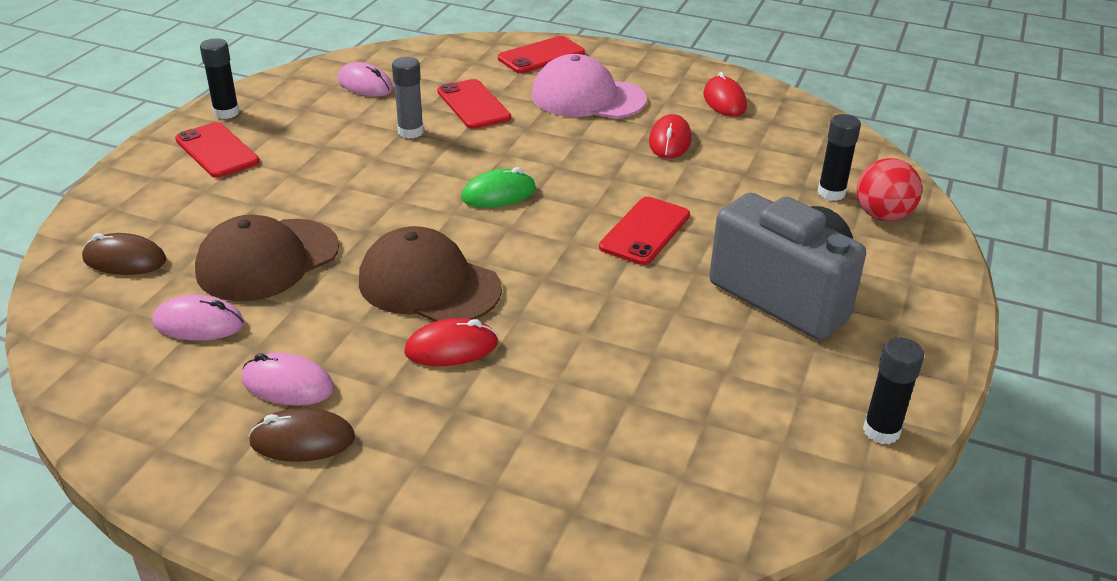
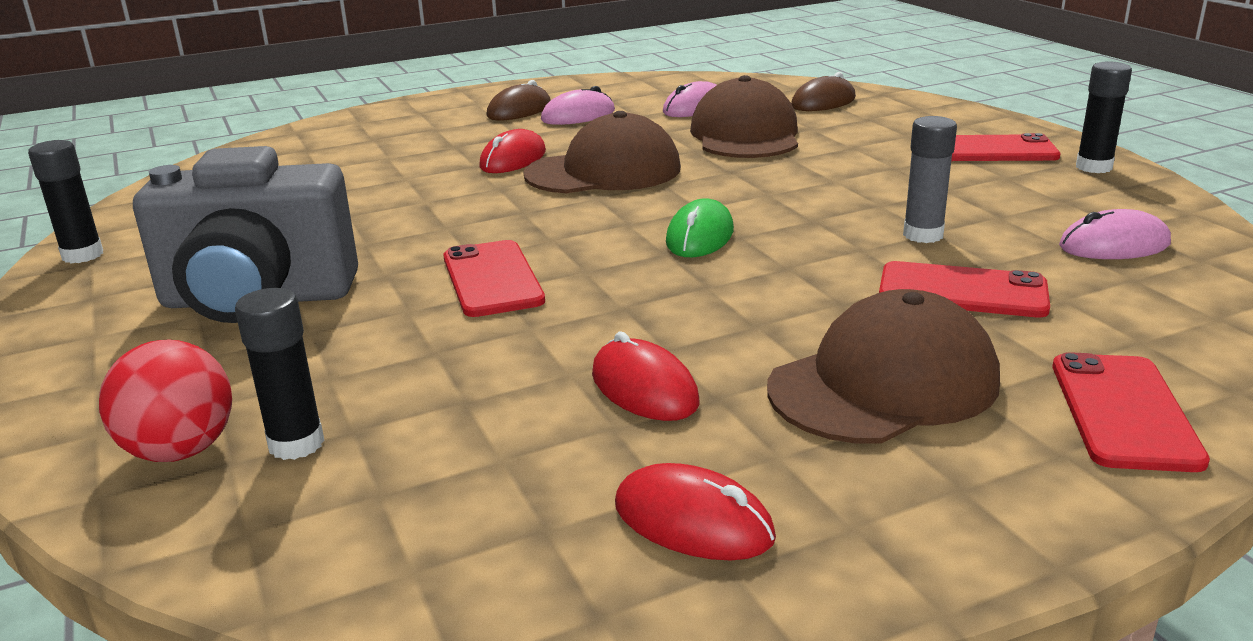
camera: 135 degrees right, 10 degrees down
pink cap [531,54,647,119] -> brown cap [767,289,1000,444]

